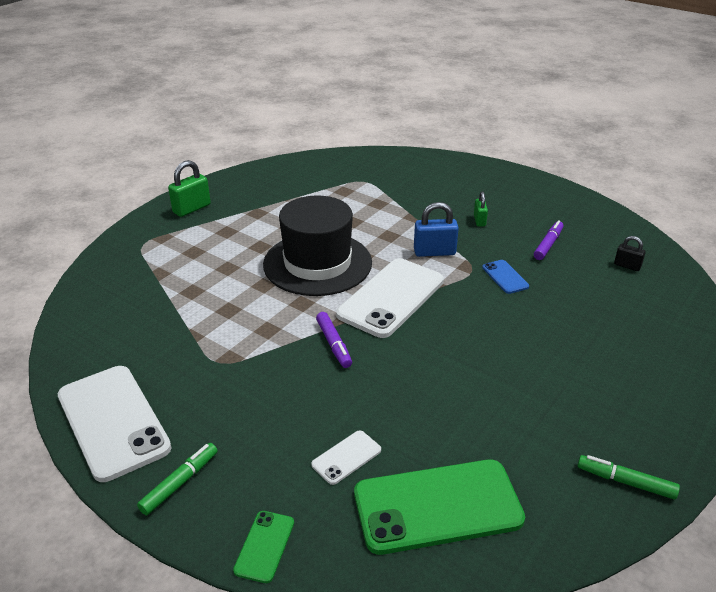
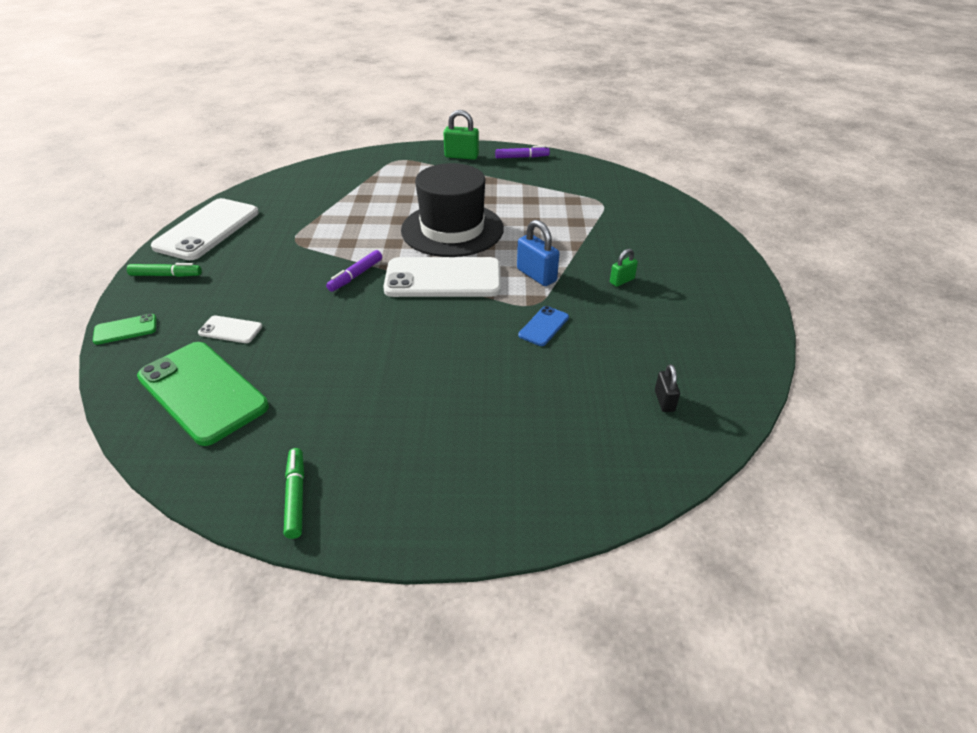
camera: 55 degrees right, 5 degrees up
purple marker [534,220,564,260] -> purple marker moved to [495,146,550,158]

